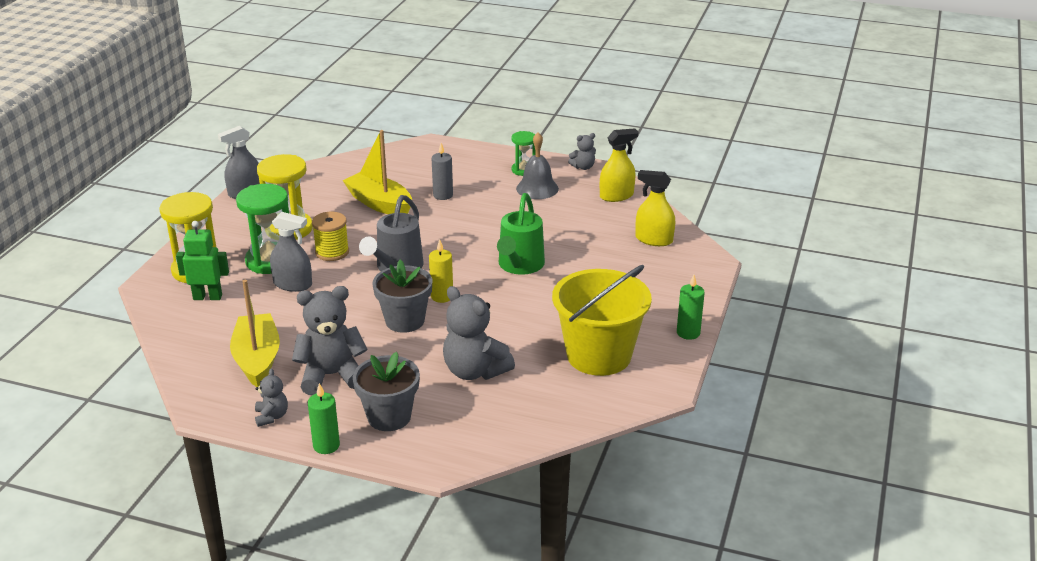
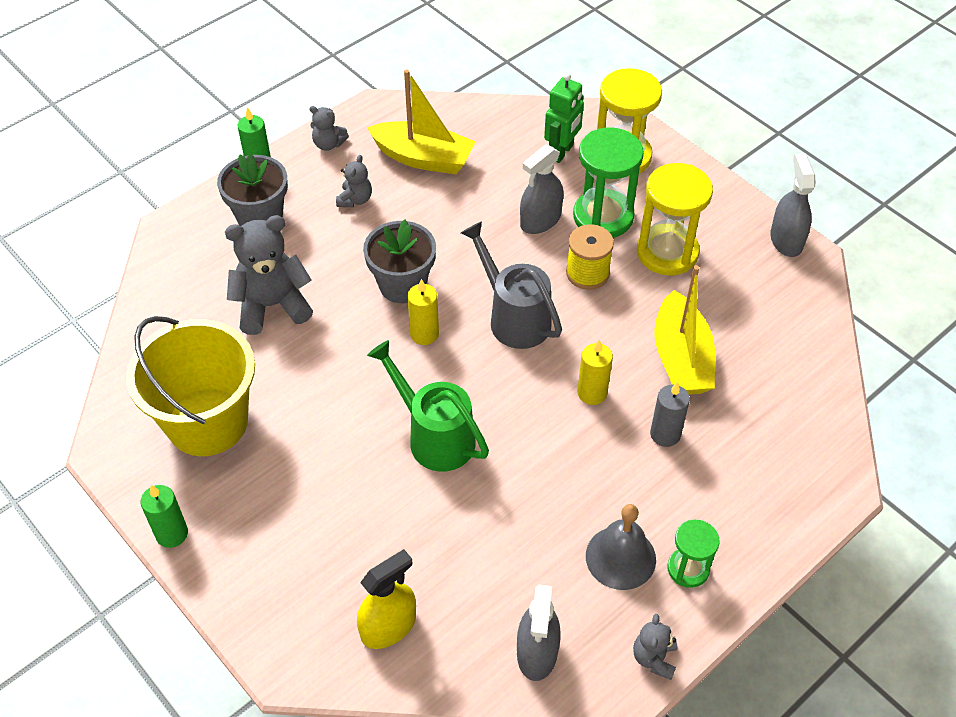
camera: 120 degrees right, 20 degrees up
grey teddy bear [292,286,367,395] -> grey teddy bear [336,155,372,207], size x0.51
yellow boat [342,130,412,214] -> yellow boat turned 105 degrees clockwise [654,265,715,395]
yellow spray bottle [600,128,638,202] -> grey spray bottle [517,584,561,681]
none -> yellow candle [578,339,613,405]

